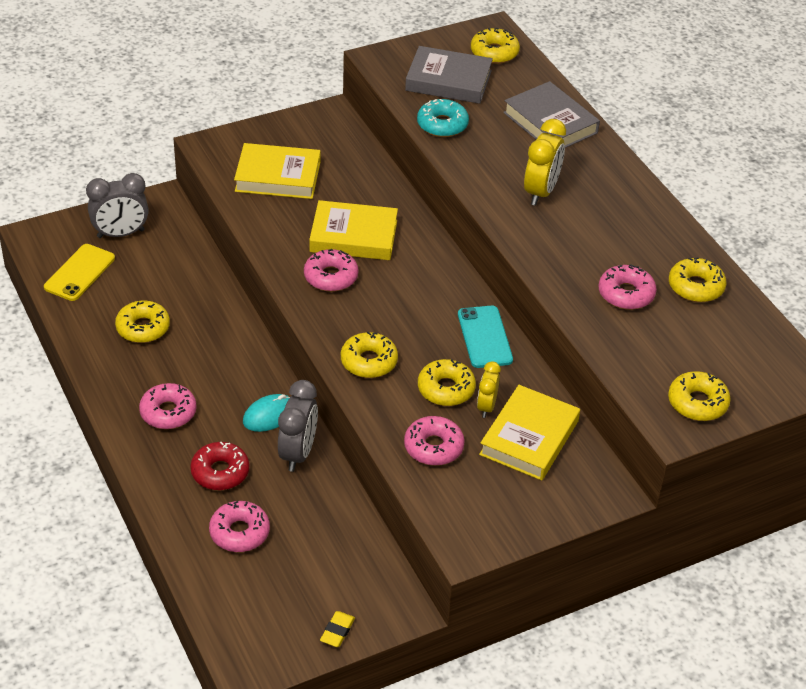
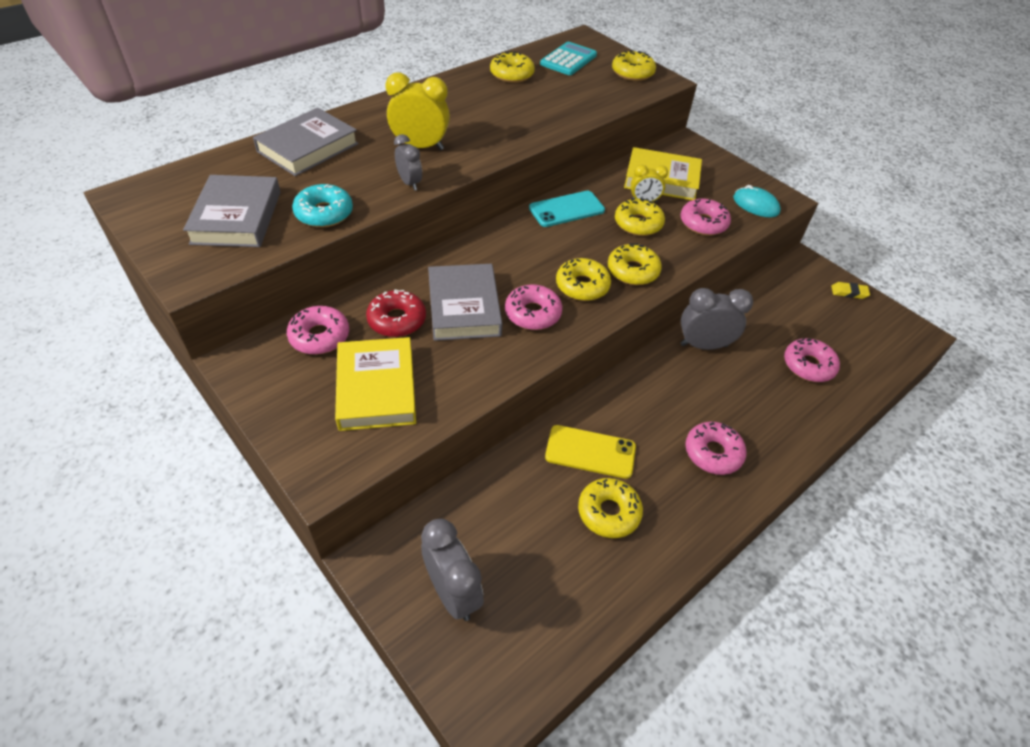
camera: 105 degrees left, 5 degrees up
yellow phone [44,244,115,301] -> yellow phone moved to [545,425,636,479]
red donut [190,442,249,490] -> red donut moved to [366,290,426,337]
turquoise mouse [243,394,290,432] -> turquoise mouse moved to [733,185,781,217]
yellow book [309,200,398,260] -> grey book [428,264,502,341]
yellow donut [471,28,520,64] -> yellow donut moved to [556,258,611,301]
pink donut [599,264,657,310] -> pink donut moved to [287,306,349,355]
none -> grey clock [394,134,422,191]
none -> turquoise calculator [540,42,597,75]

